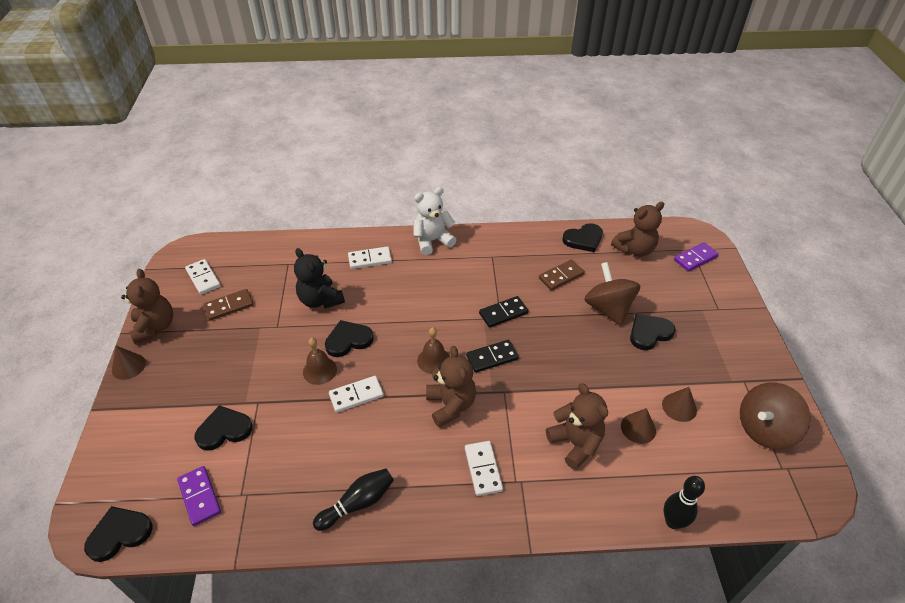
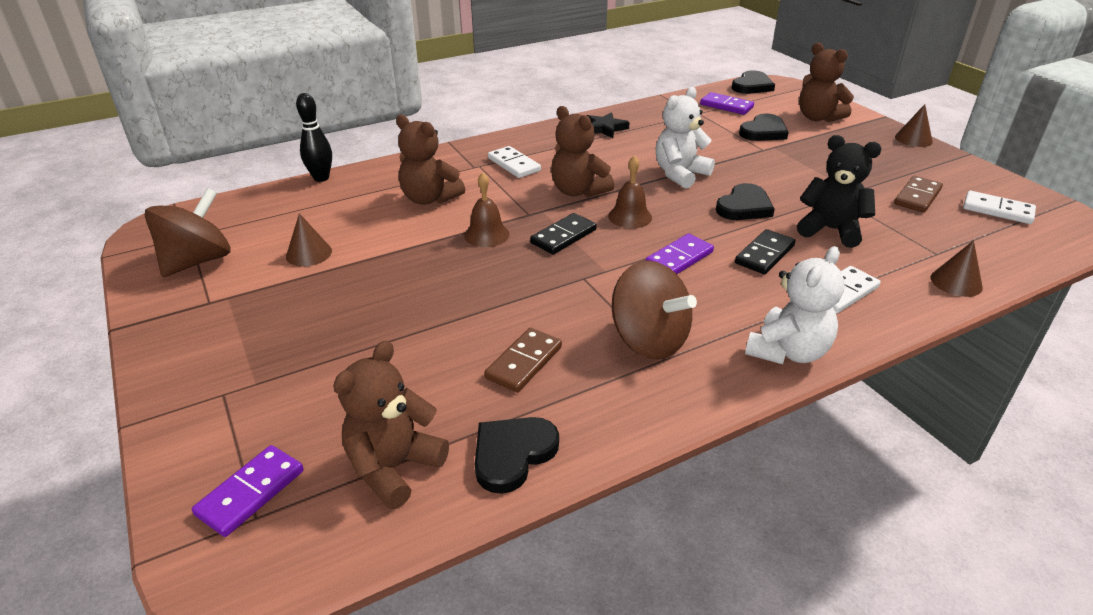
camera: 155 degrees right, 10 degrees down
brown teddy bear [121,269,173,344] -> brown teddy bear moved to [799,43,854,122]
brown bell [303,338,337,385] -> brown bell moved to [464,172,509,247]
black bowling pin [313,469,394,531] -> black star [586,112,630,138]
white domino [329,376,384,413] -> white teddy bear [656,87,715,189]
black domino [479,296,529,328] -> black domino moved to [735,229,795,274]
brown spinning top [584,262,640,326] -> brown spinning top moved to [612,260,697,360]
brown cone [621,408,656,444] -> brown cone moved to [931,240,983,297]
black heart [630,314,676,350] -> none
none -> purple domino [646,234,714,274]

